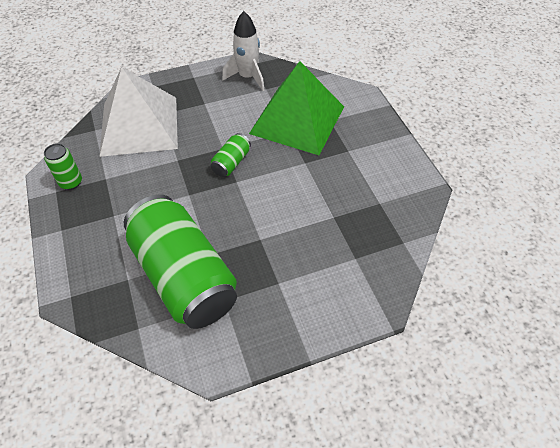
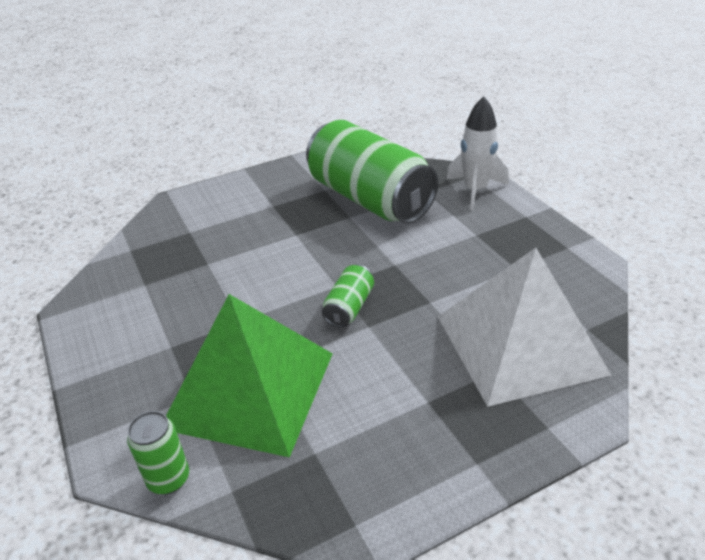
camera: 175 degrees right, 15 degrees down
green can [44,143,82,190] -> green can moved to [127,411,189,494]
white rocket [222,11,265,91] -> white rocket moved to [446,96,509,210]

